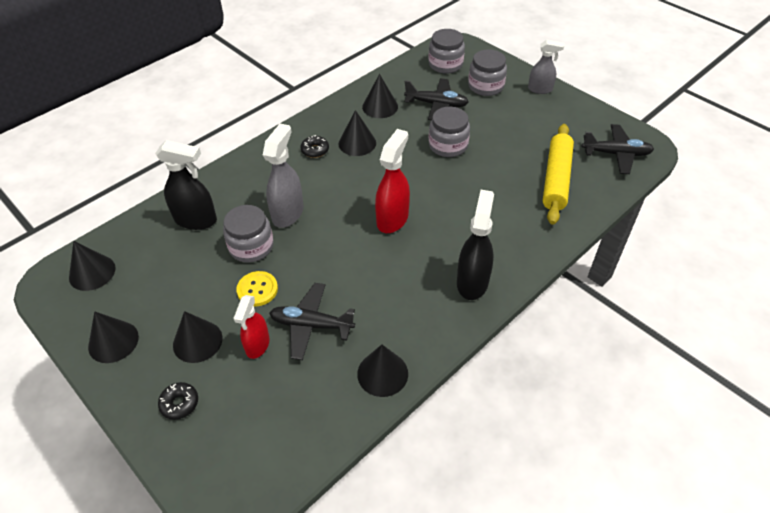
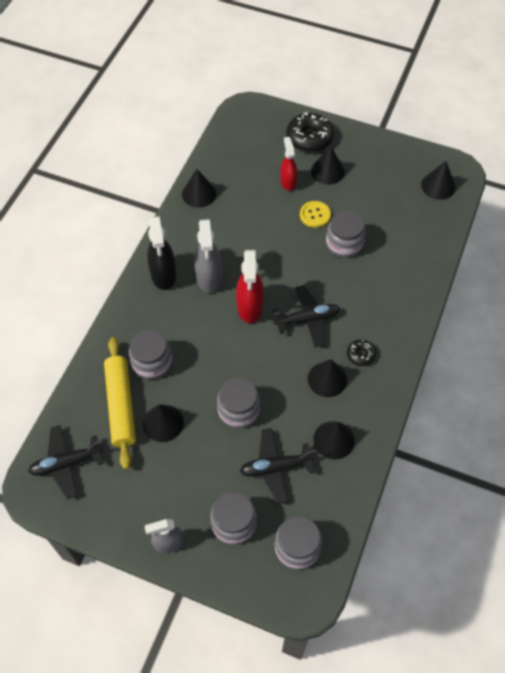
camera: 155 degrees right, 10 degrees up
black cone [88,311,139,363] -> black cone moved to [143,404,184,442]
black spray bottle [155,140,217,230] -> none
black donut [158,382,198,420] -> black donut [286,112,334,152], size x1.91
grey spray bottle [263,124,303,228] -> grey spray bottle moved to [194,219,222,293]
black plane [269,283,355,360] -> black plane moved to [273,285,340,347]
none -> grey jar [129,330,172,379]

